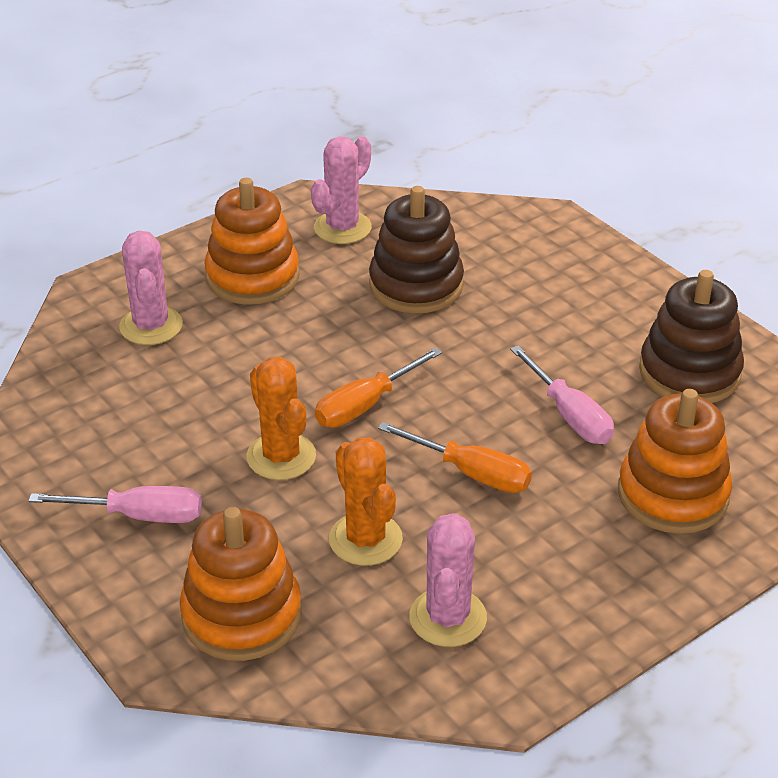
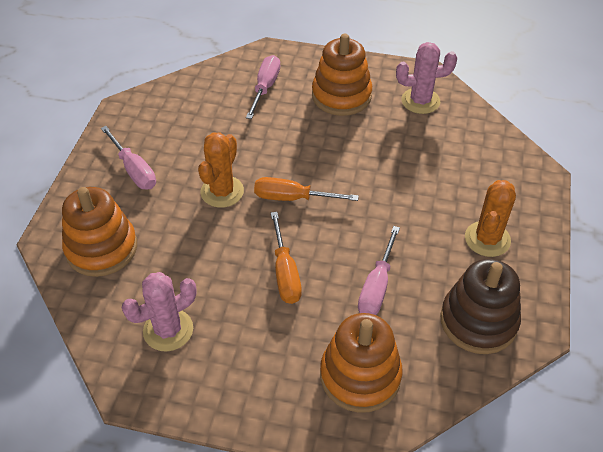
camera: 50 degrees right, 10 degrees up
pink cactus [119,231,183,345] -> pink screwdriver [246,55,280,119]
orange cactus [329,437,403,566] -> orange cactus moved to [465,180,516,257]
brown stacking toy [369,186,464,313] -> none

